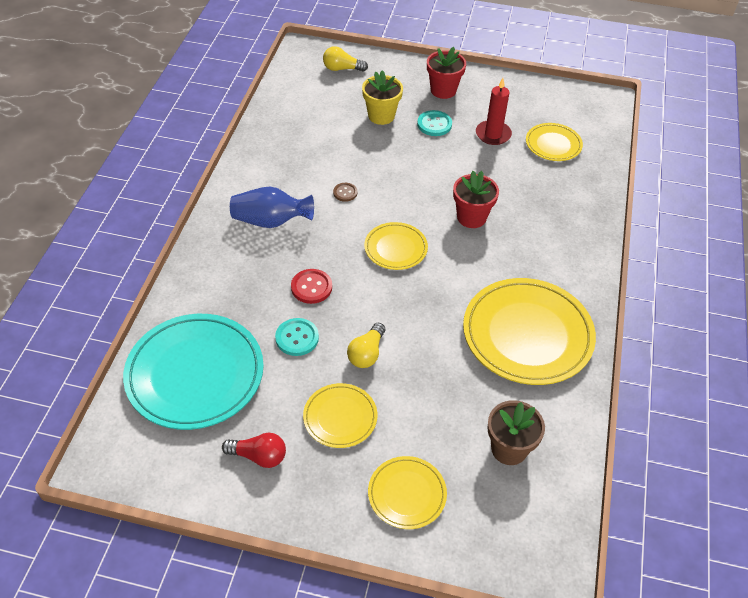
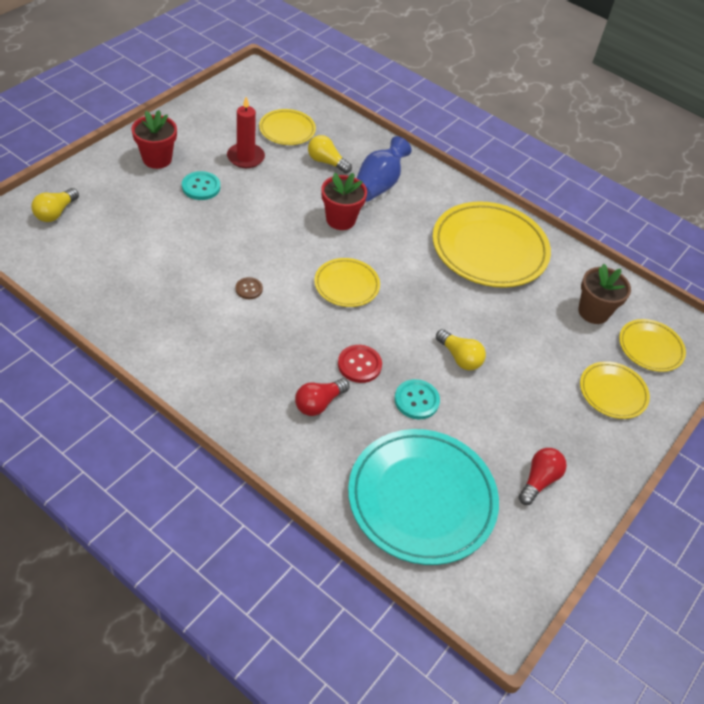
camera: 70 degrees left, 0 degrees up
blue vase [230,187,314,228] -> blue vase moved to [357,136,411,201]
yellow plate [303,383,377,448] -> yellow plate moved to [619,319,686,372]
yellow flower pot [362,70,403,125] -> none
none -> red light bulb [295,379,349,416]
none -> yellow light bulb [308,135,352,173]

